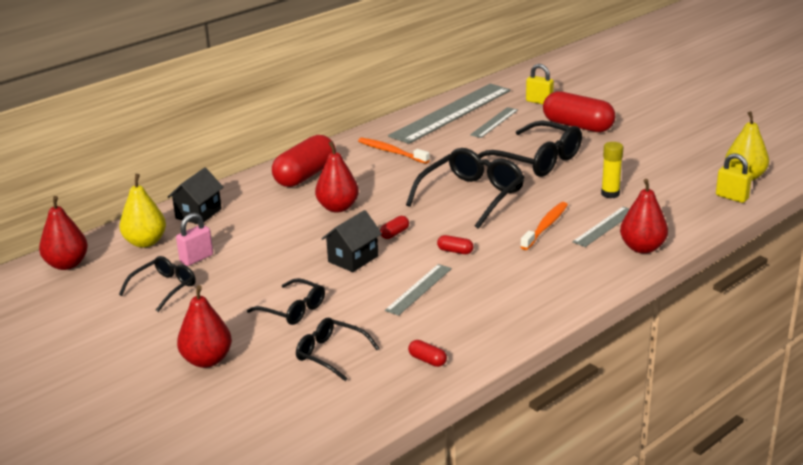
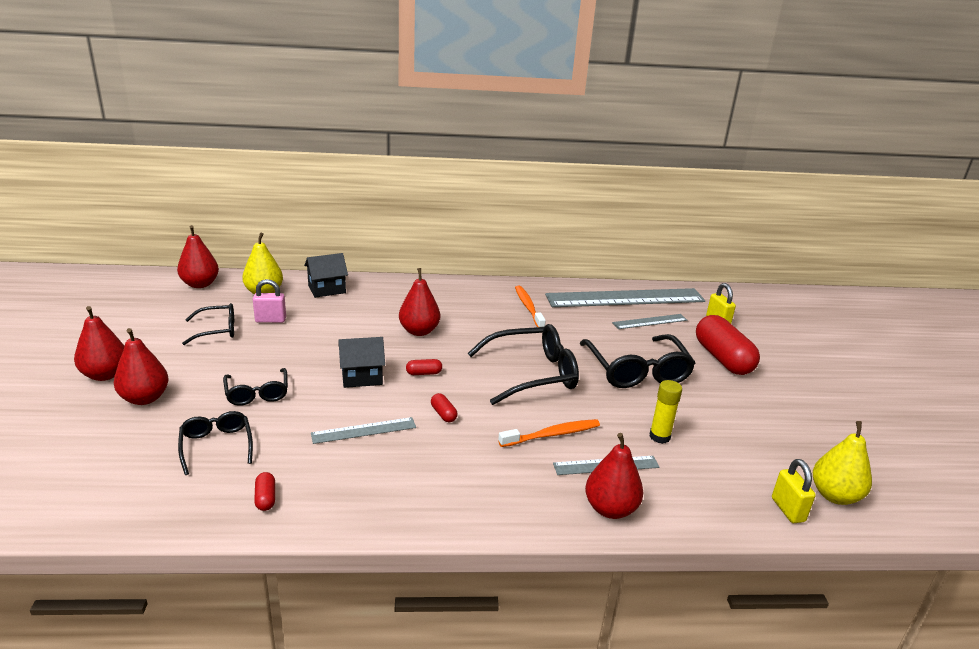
camera: 35 degrees right, 0 degrees up
red capsule [272,135,336,187] -> none
none -> red pear [74,306,124,381]

